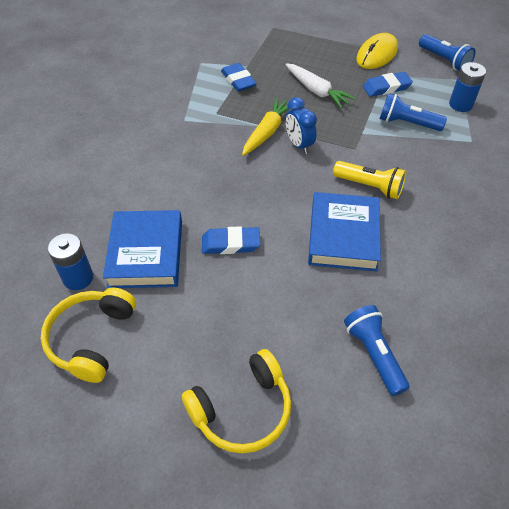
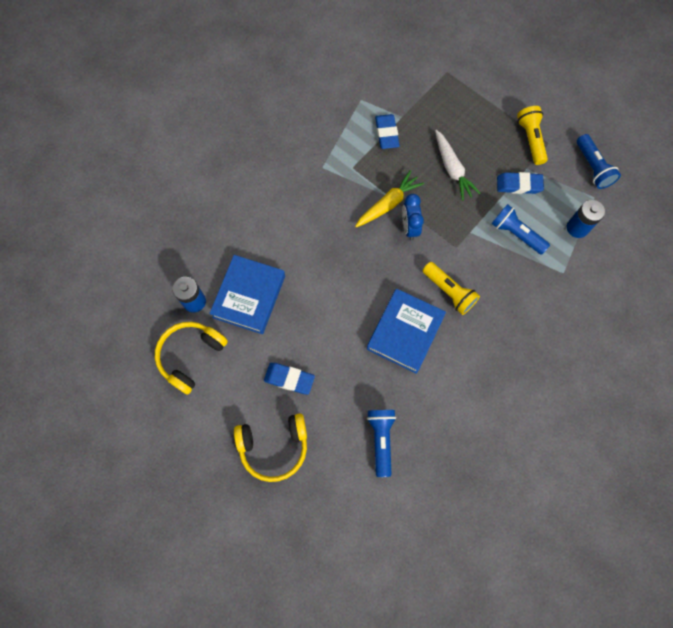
camera: 20 degrees right, 20 degrees up
blue eraser [202,226,260,254] -> blue eraser moved to [264,363,315,394]
yellow mouse [356,33,398,69] -> yellow flashlight [517,106,548,165]

